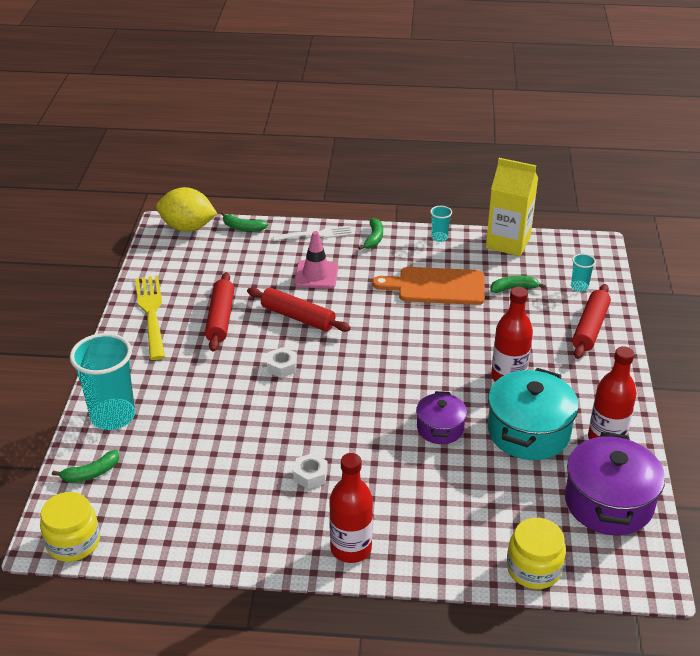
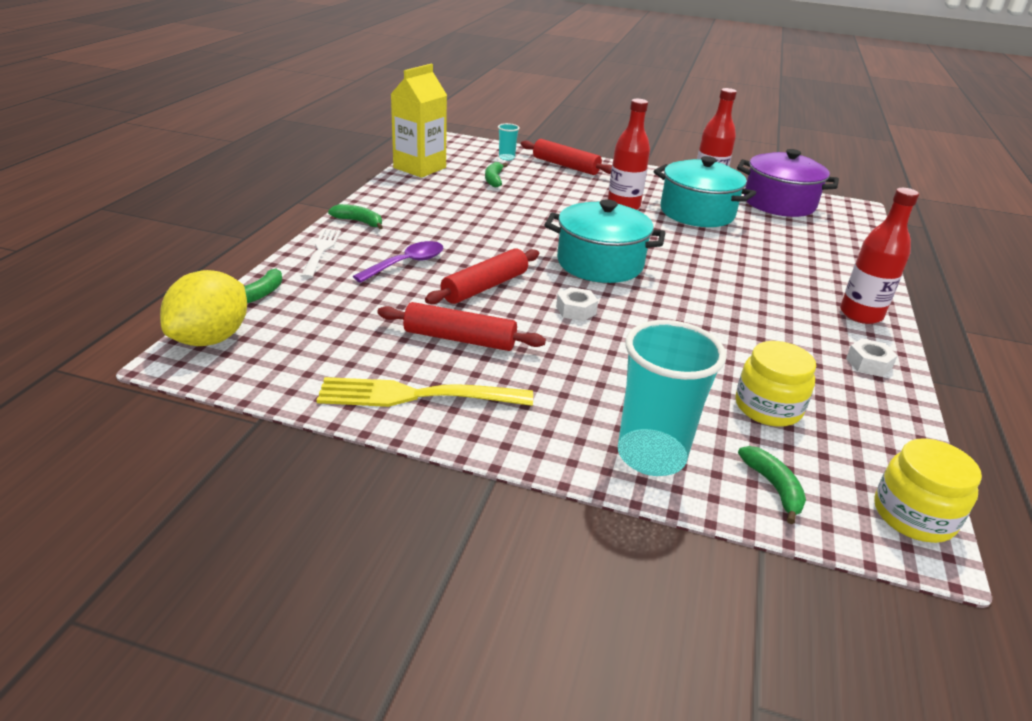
camera: 80 degrees left, 5 degrees down
white nut [293,453,328,489] -> white nut moved to [846,338,898,377]
pink traffic cone [294,231,338,289] -> purple spoon [353,241,443,283]
orange cutting board [372,267,485,305] -> none
purple pot [416,391,467,444] -> none
turquoise cup [430,206,452,242] -> none
yellow jar [507,518,566,589] -> yellow jar moved to [735,341,816,427]
none -> turquoise pot [544,199,665,283]

